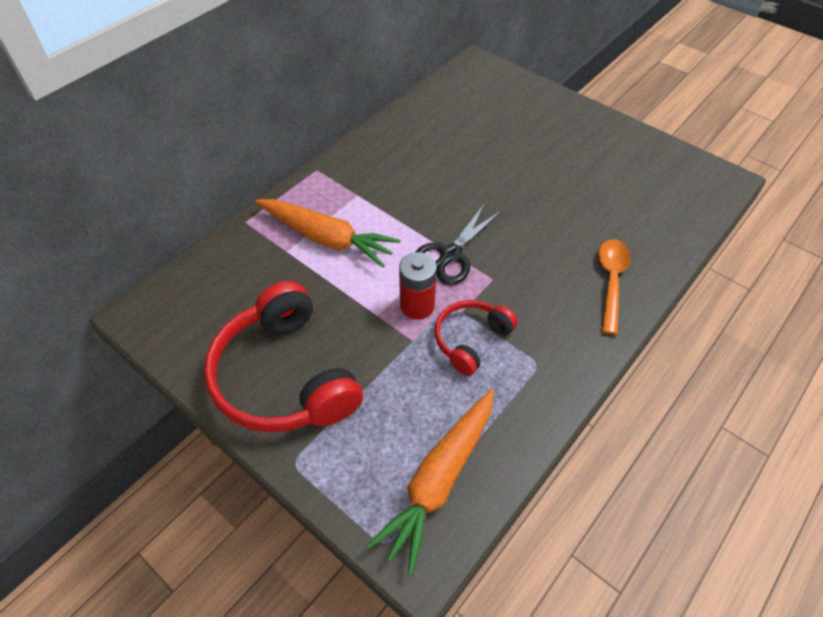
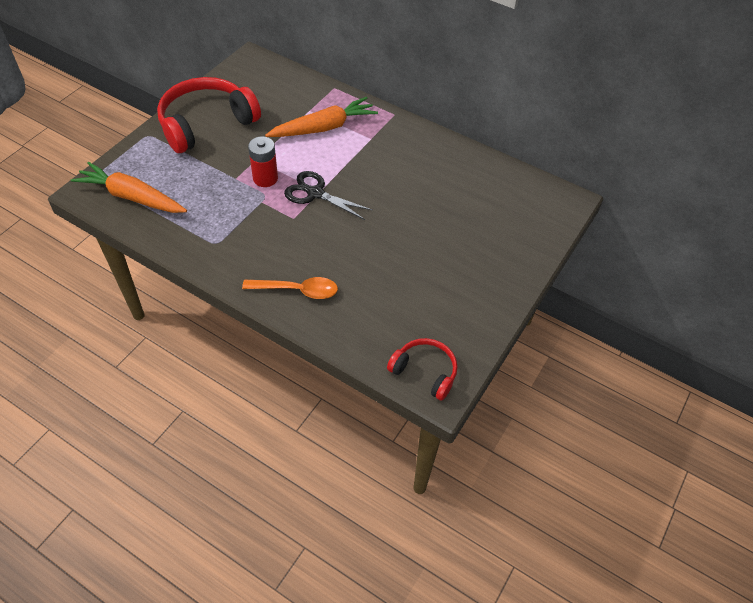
camera: 80 degrees right, 0 degrees up
orange carrot [255,199,401,267] -> orange carrot turned 135 degrees counterclockwise [265,97,378,137]
red headphones [435,300,518,376] -> red headphones moved to [387,338,457,401]

